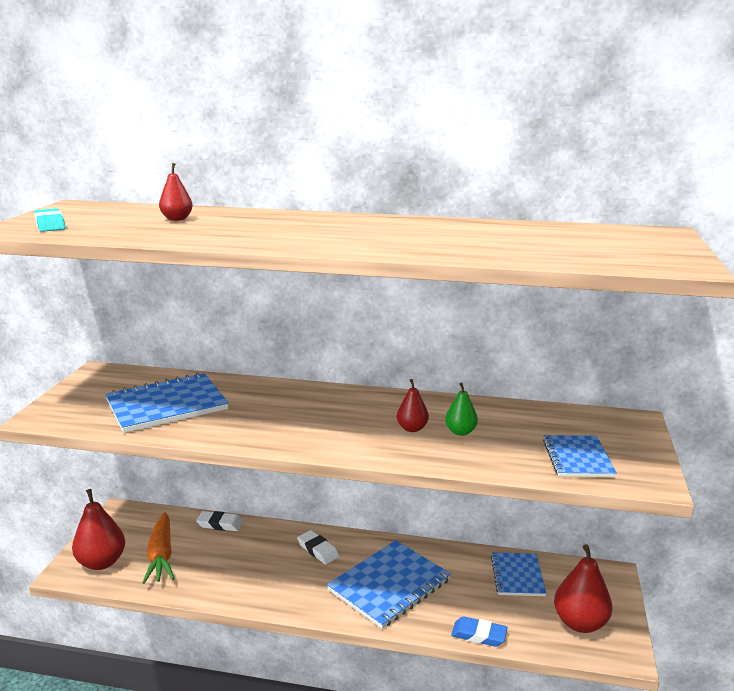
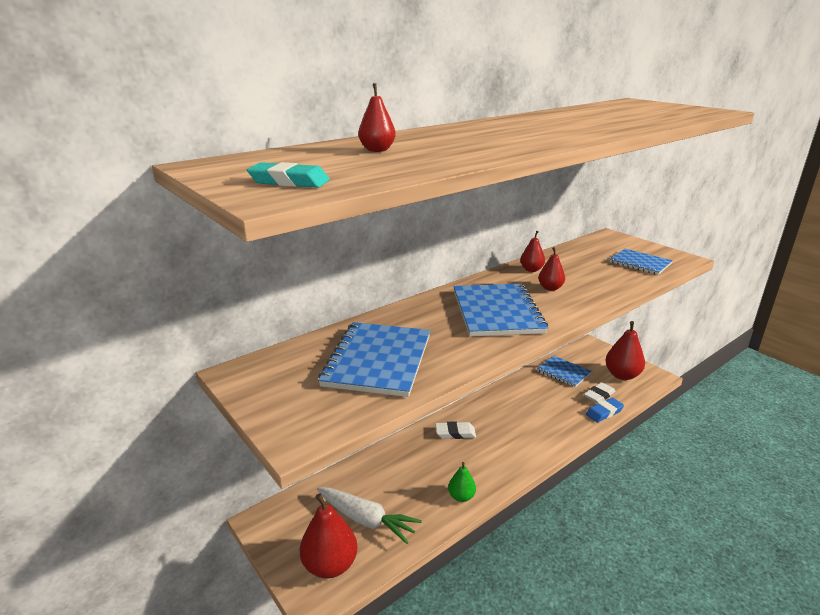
camera: 50 degrees left, 5 degrees up
orange carrot [142,512,175,584] -> white carrot [317,487,422,544]
white eraser [196,511,243,531] -> white eraser moved to [584,382,616,404]
blue notebook [327,540,451,629] -> blue notebook moved to [453,284,548,337]
green pear [445,383,478,436] -> green pear moved to [448,462,476,502]
none -> red pear [520,231,545,272]

